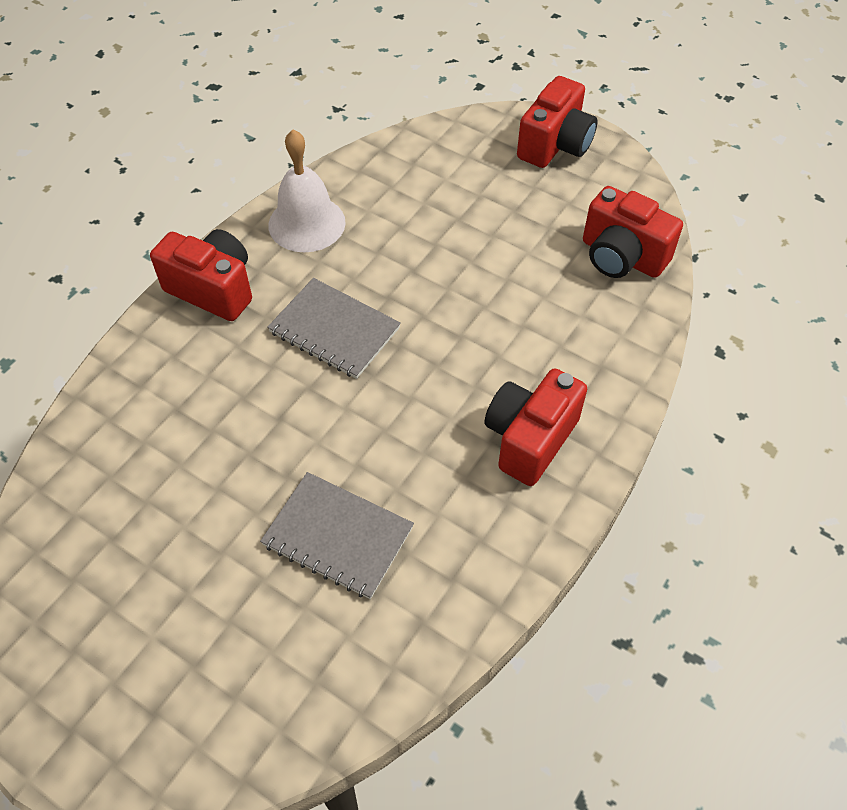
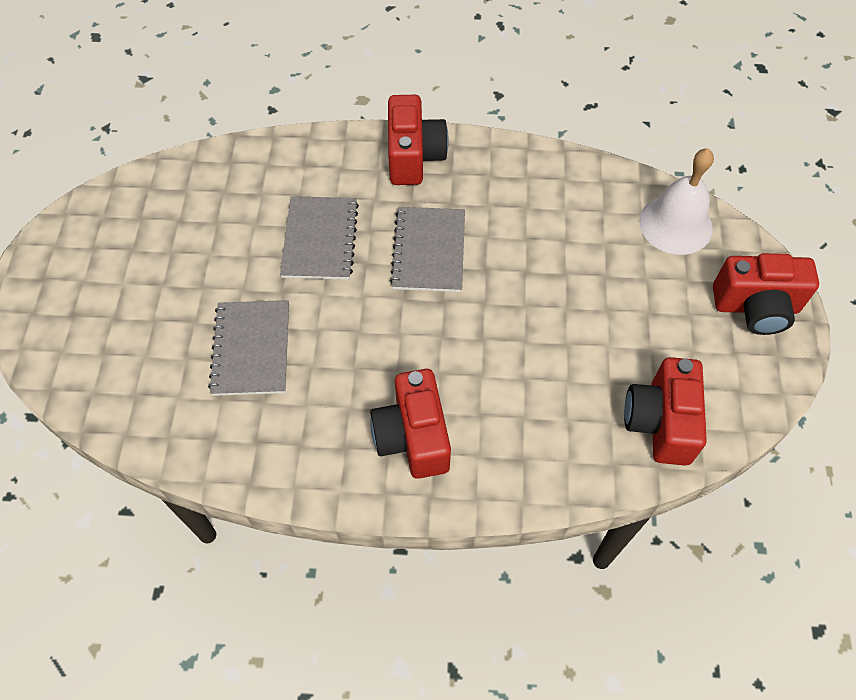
camera: 60 degrees right, 5 degrees up
white bell [268,130,346,252] -> white bell moved to [639,149,714,255]
red camera [484,368,587,486] -> red camera turned 105 degrees counterclockwise [370,369,451,479]
none -> grey notebook [280,196,359,280]

